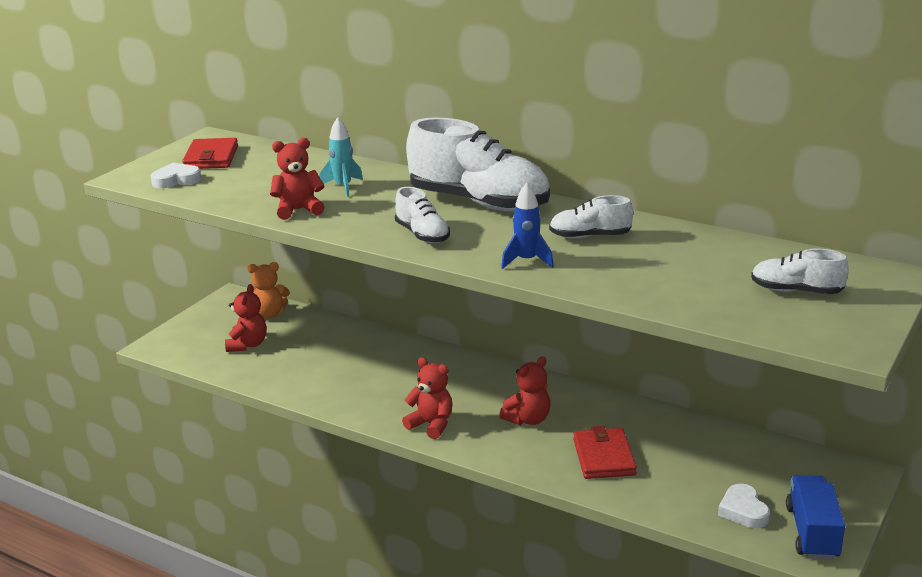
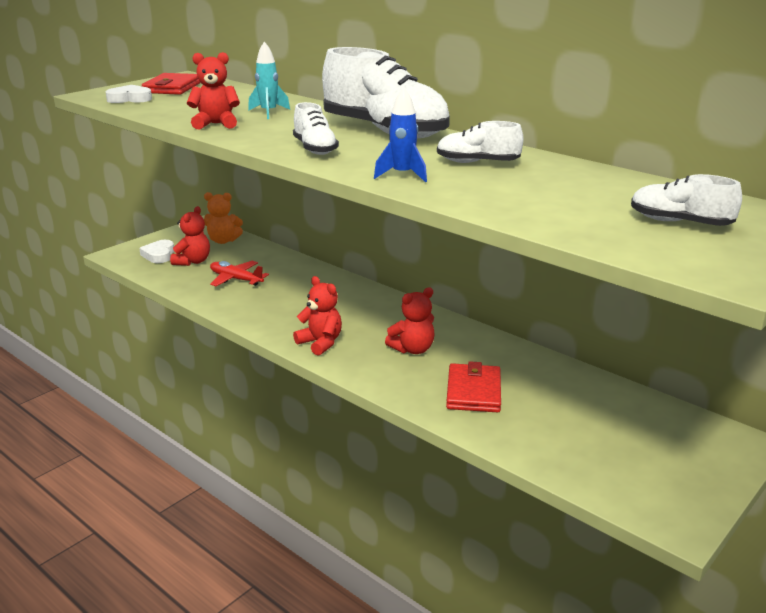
camera: 10 degrees right, 0 degrees up
white heart [718,484,770,528] -> white heart moved to [139,240,174,263]
blue truck [786,475,845,560] -> none
none -> red plane [210,261,269,286]

